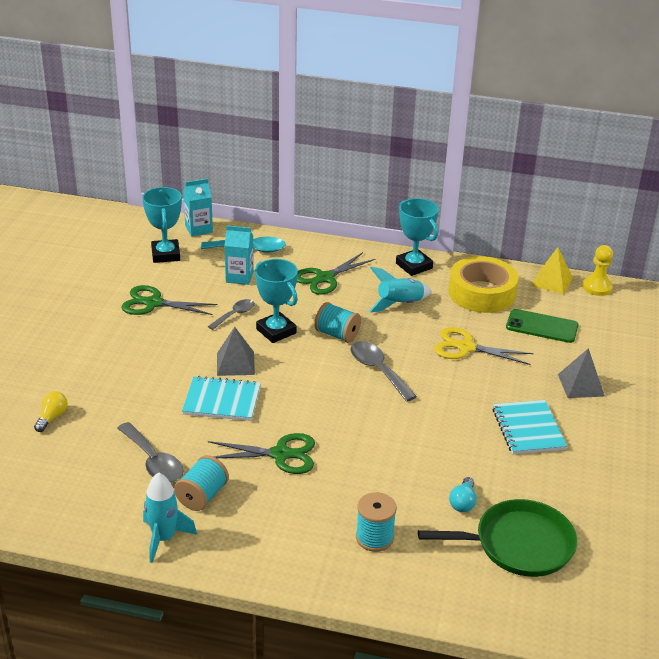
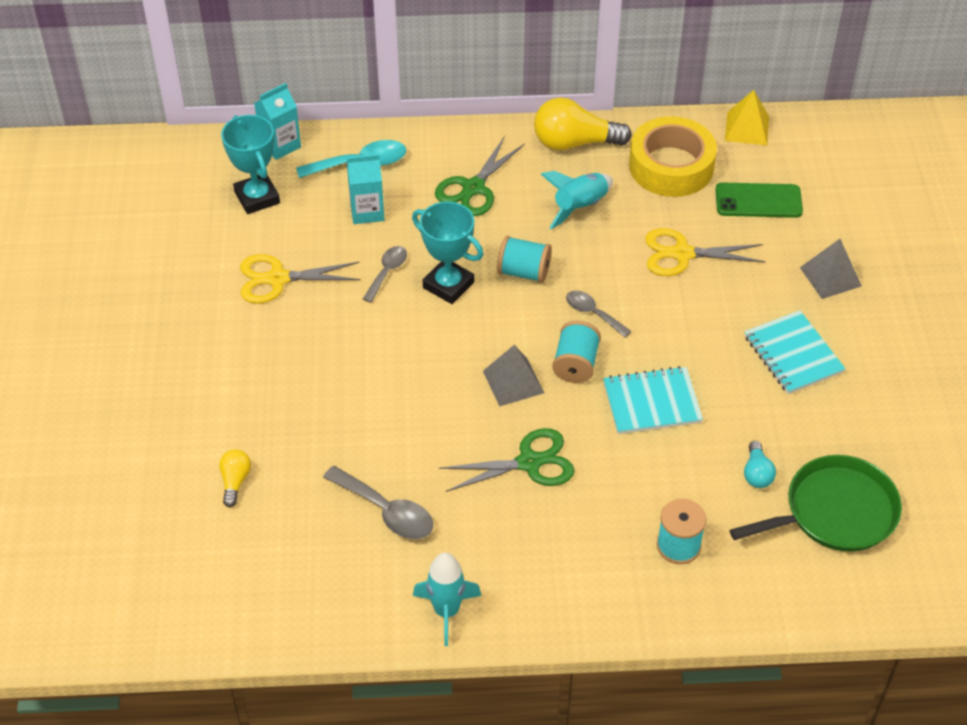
camera: 15 degrees left, 15 degrees up
green scissors [121,285,218,315] -> yellow scissors [240,254,361,303]
turquoise spool [174,455,229,511] -> turquoise spool moved to [552,321,601,383]
turquoise notebook [182,376,261,421] -> turquoise notebook moved to [603,366,703,434]
grey pyramid [217,327,255,376] -> grey pyramid moved to [483,345,544,407]
grey spoon [351,341,417,402] -> grey spoon [566,290,632,338], size x0.64
turquoise trophy [396,198,439,276] -> yellow light bulb [534,97,632,150]
yellow pawn [583,245,613,296] -> none

